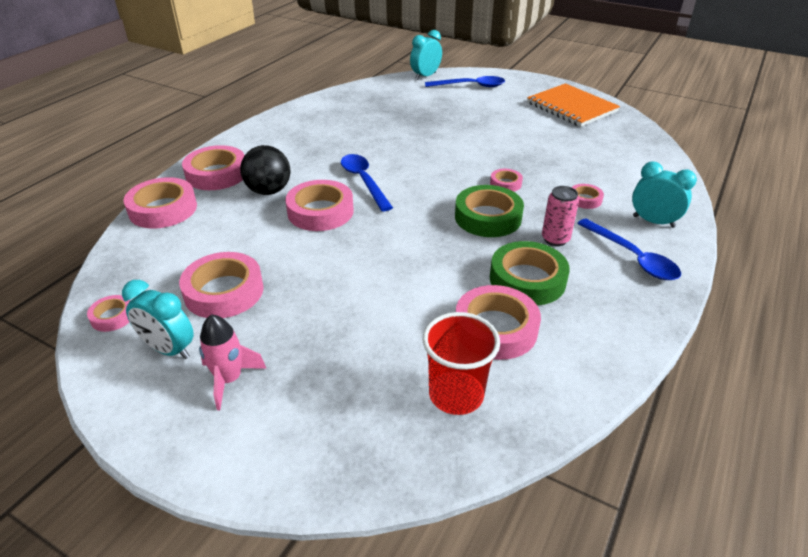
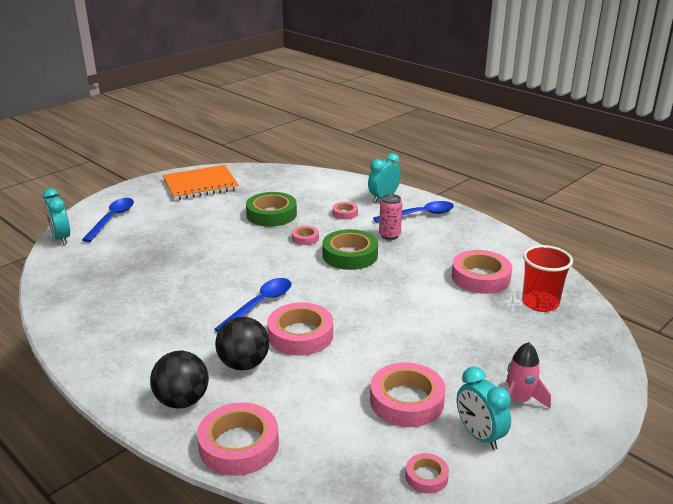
camera: 75 degrees left, 10 degrees down
turquoise clock [122,280,194,359] -> turquoise clock turned 105 degrees clockwise [457,367,511,450]
pink tape [182,145,245,190] -> black ball [150,351,209,409]
blue spoon [341,154,393,211] -> blue spoon turned 135 degrees clockwise [214,278,291,332]
green tape [490,241,570,305] -> green tape moved to [246,192,297,227]

